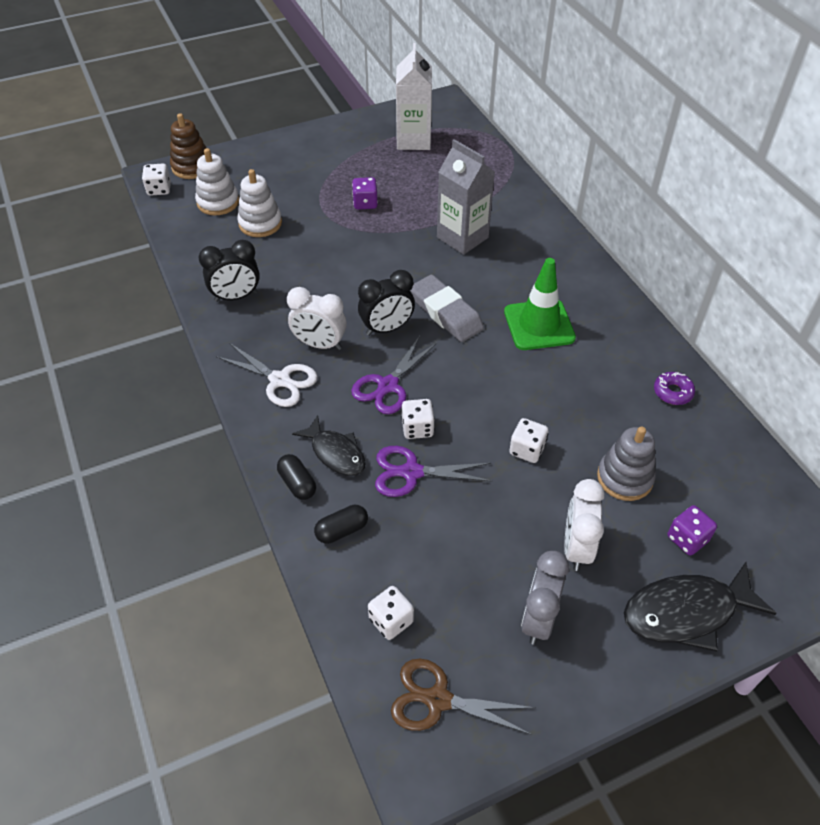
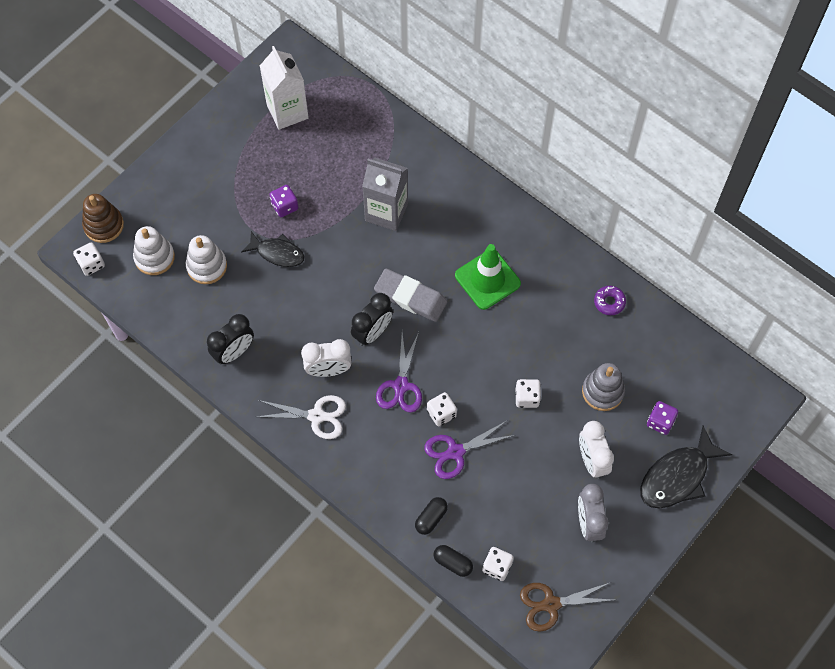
camera: 25 degrees left, 15 degrees up
black capsule [277,454,316,500] -> black capsule moved to [433,545,473,577]
black fish [292,415,366,476] -> black fish moved to [241,231,305,267]

